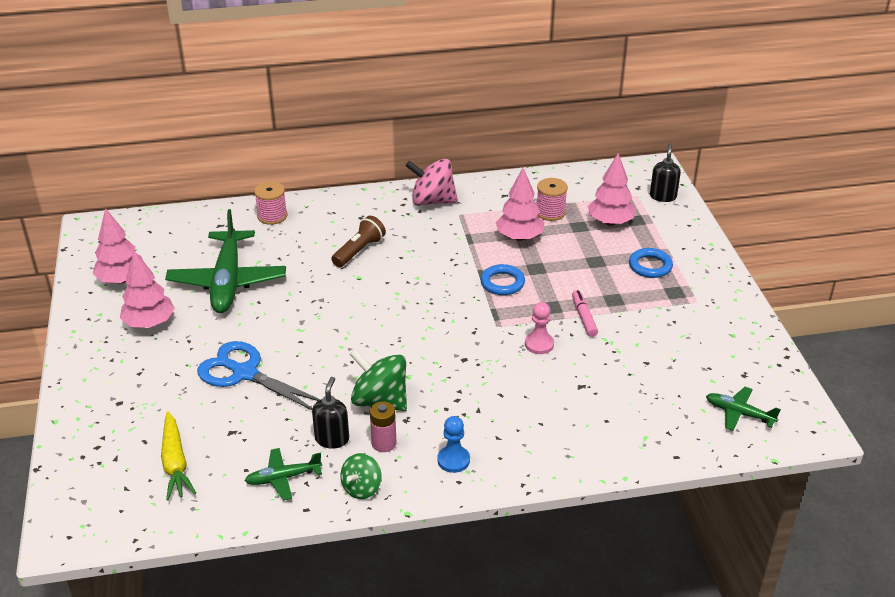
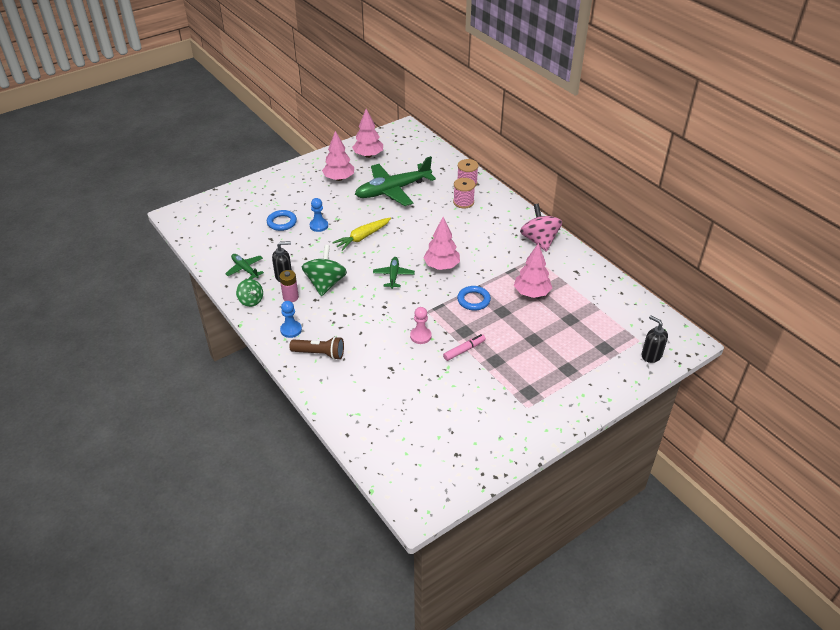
camera: 65 degrees right, 5 degrees up
yellow carrot [161,411,196,500] -> yellow carrot moved to [332,217,391,251]
blue scissors [197,341,321,410] -> blue pawn [310,198,328,232]
brown flashlight [331,216,386,267] -> brown flashlight moved to [289,336,344,360]
green spinning top [341,453,382,499] -> green spinning top turned 135 degrees counterclockwise [236,279,263,307]
pink spool [537,178,568,221] -> pink spool moved to [453,178,475,208]
pink tree [588,153,636,226] -> pink tree moved to [423,217,460,270]
blue ring [629,248,673,278] -> blue ring moved to [267,210,297,231]
black soap dispenser [650,144,681,202] -> black soap dispenser turned 120 degrees counterclockwise [642,315,668,363]
green plane [706,387,781,431] -> green plane moved to [373,257,415,289]

